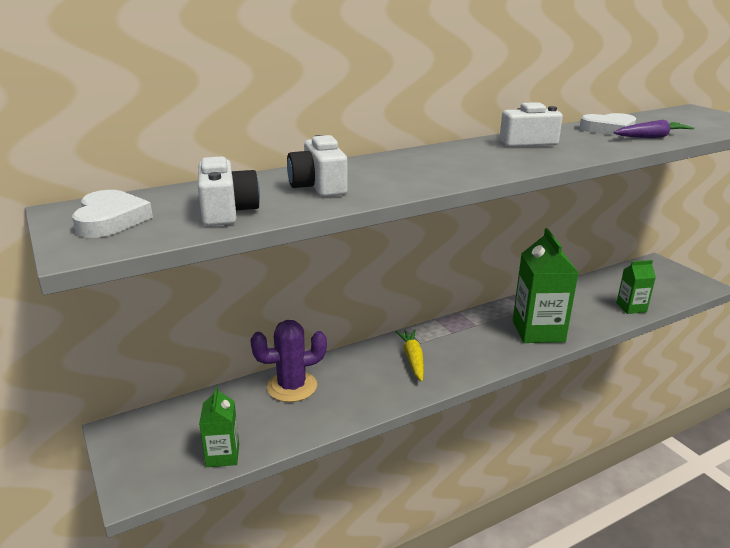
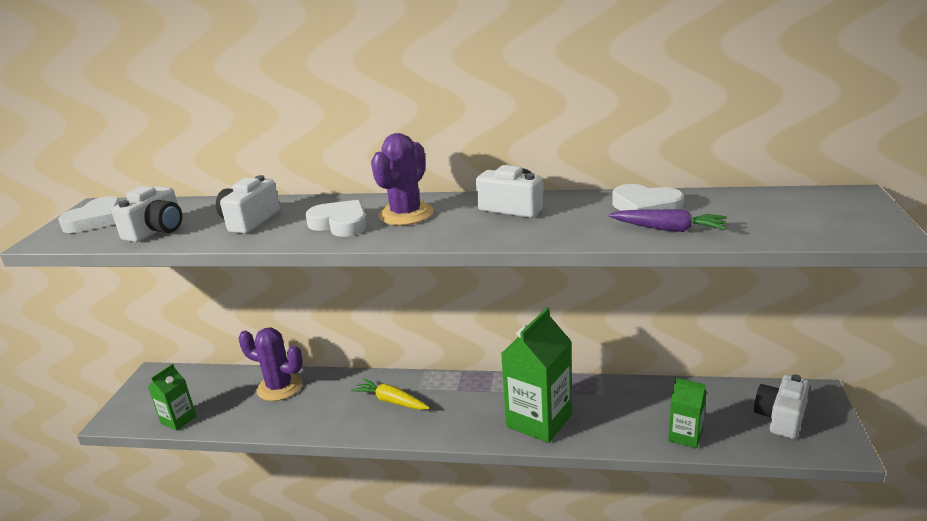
camera: 40 degrees right, 0 degrees up
yellow carrot [395,329,424,382] -> yellow carrot turned 90 degrees counterclockwise [352,379,430,410]
none -> white heart [305,200,367,237]
none -> purple cactus [371,133,433,225]
none -> white camera [754,374,810,439]

